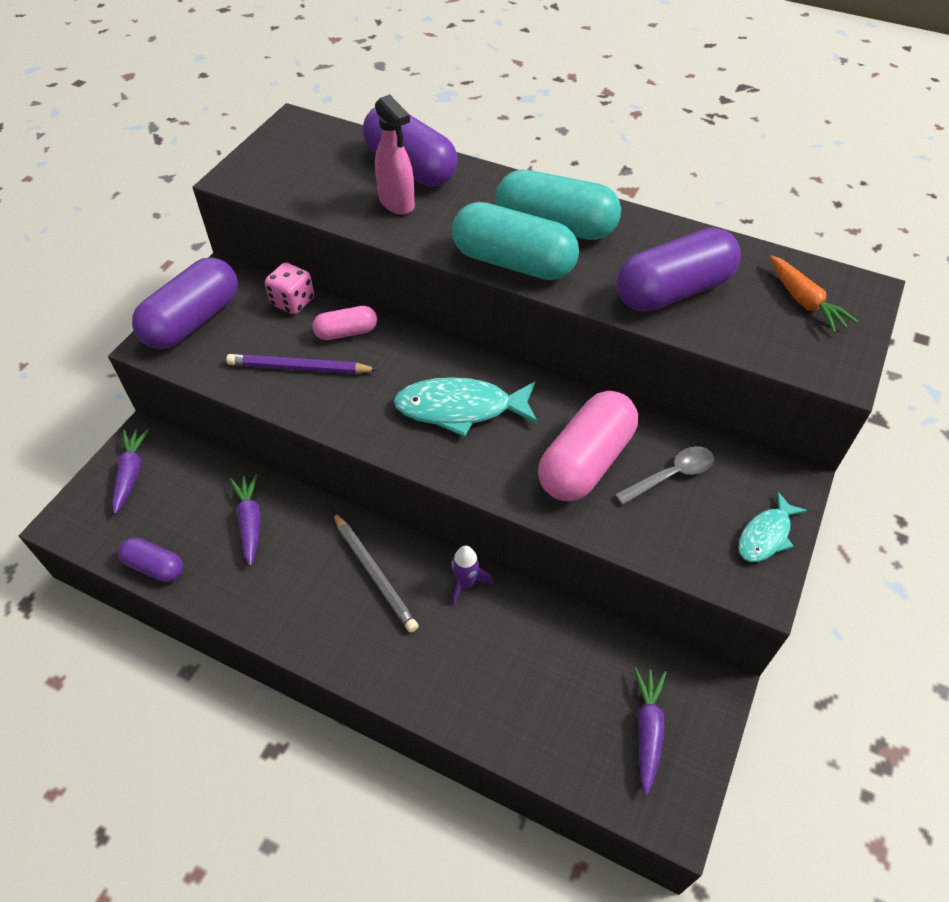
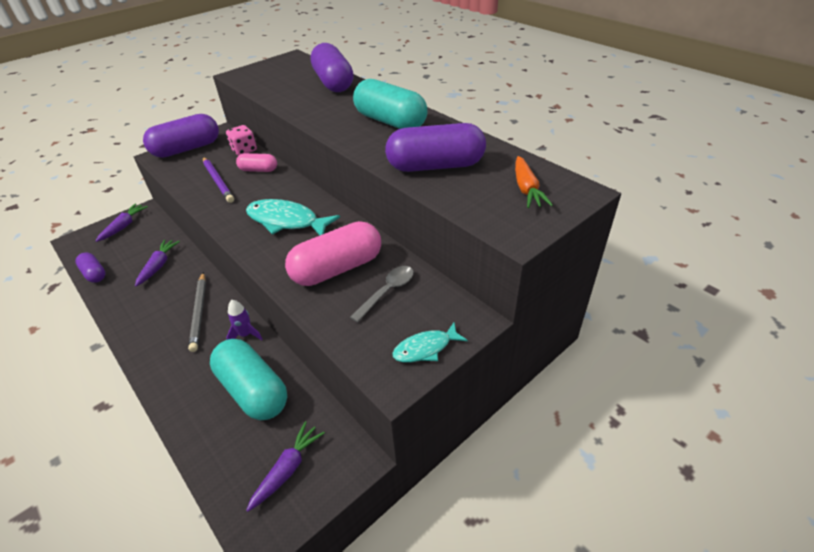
camera: 25 degrees right, 10 degrees down
purple pencil [226,354,378,374] -> purple pencil turned 150 degrees counterclockwise [203,157,234,203]
pink spray bottle [375,94,415,215] -> none
turquoise capsule [452,202,579,280] -> turquoise capsule moved to [210,339,287,420]
grey spoon [615,446,714,505] -> grey spoon turned 45 degrees counterclockwise [350,266,414,323]

